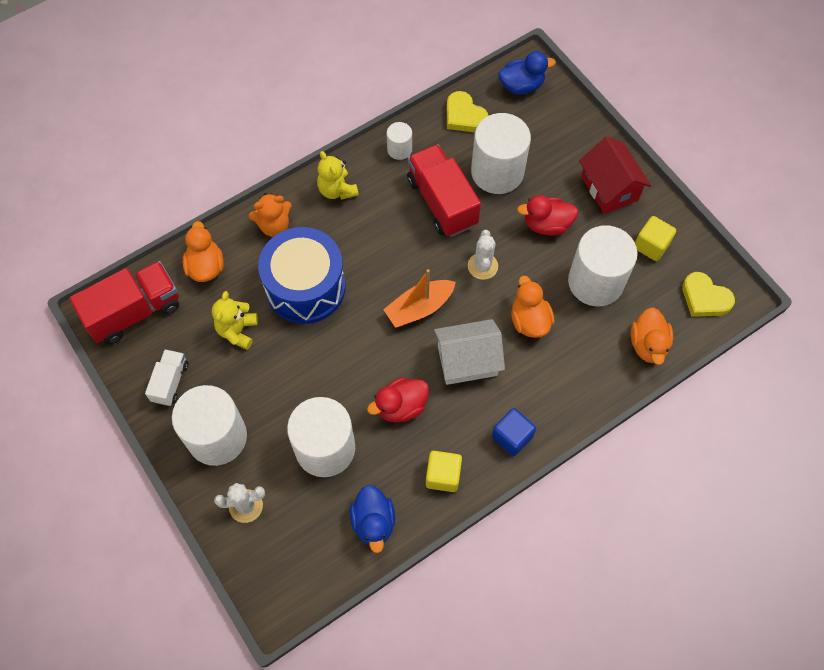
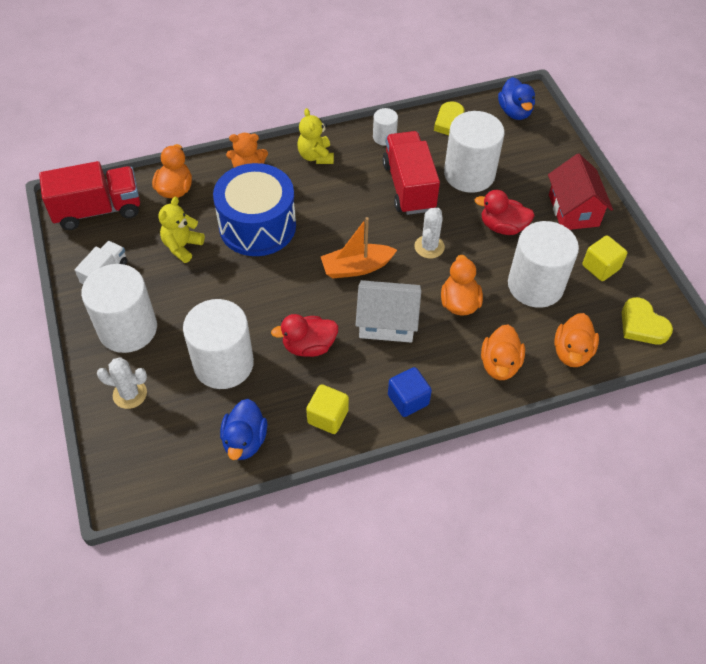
camera: 15 degrees right, 10 degrees down
blue duck [498,51,556,95] -> blue duck turned 75 degrees clockwise [498,77,535,120]
none -> orange duck [481,324,525,380]

